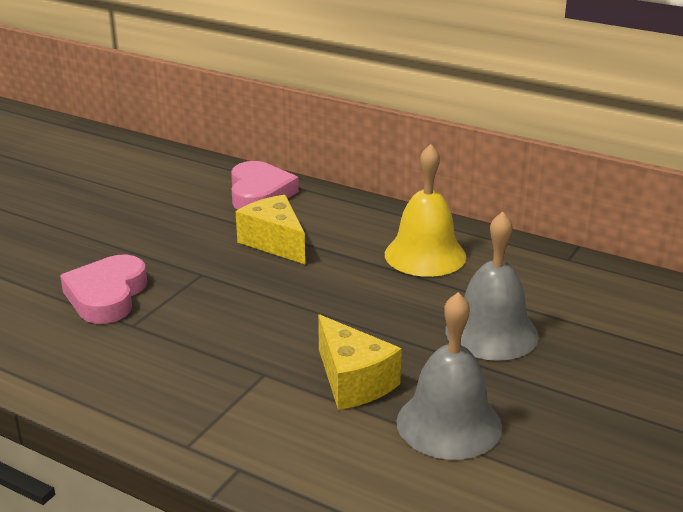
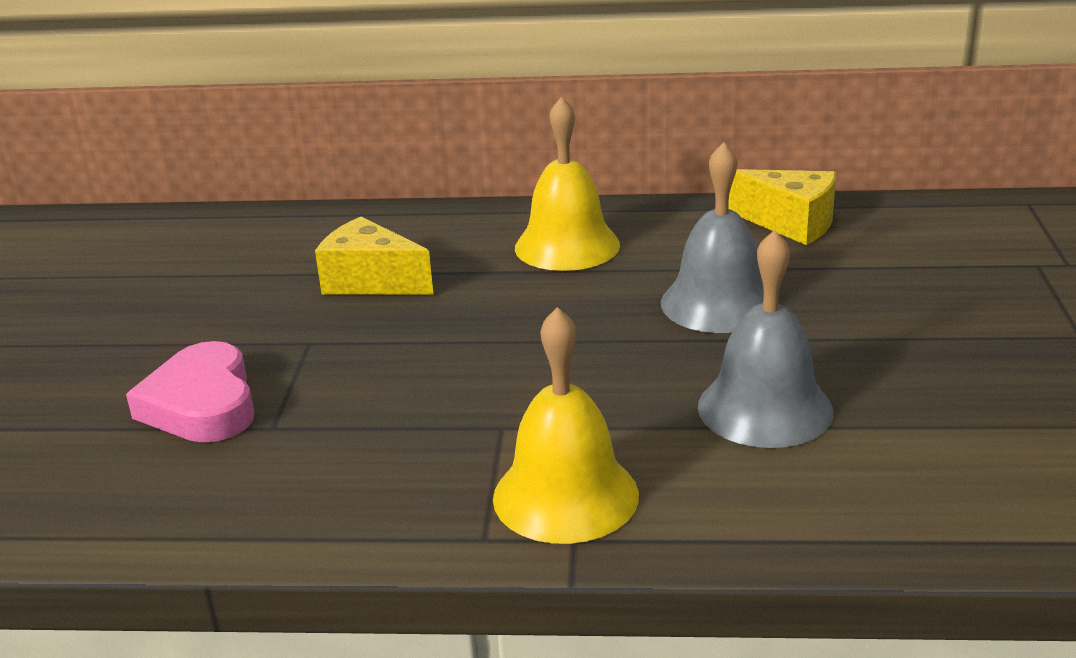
camera: 25 degrees left, 0 degrees up
pink heart [231,161,299,210] -> none
yellow cheese [318,315,402,410] -> yellow cheese moved to [728,169,836,245]
none -> yellow bell [493,307,639,544]

